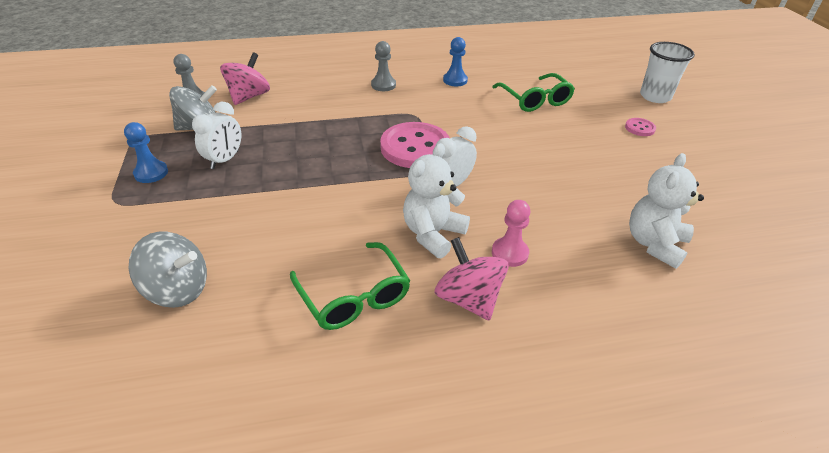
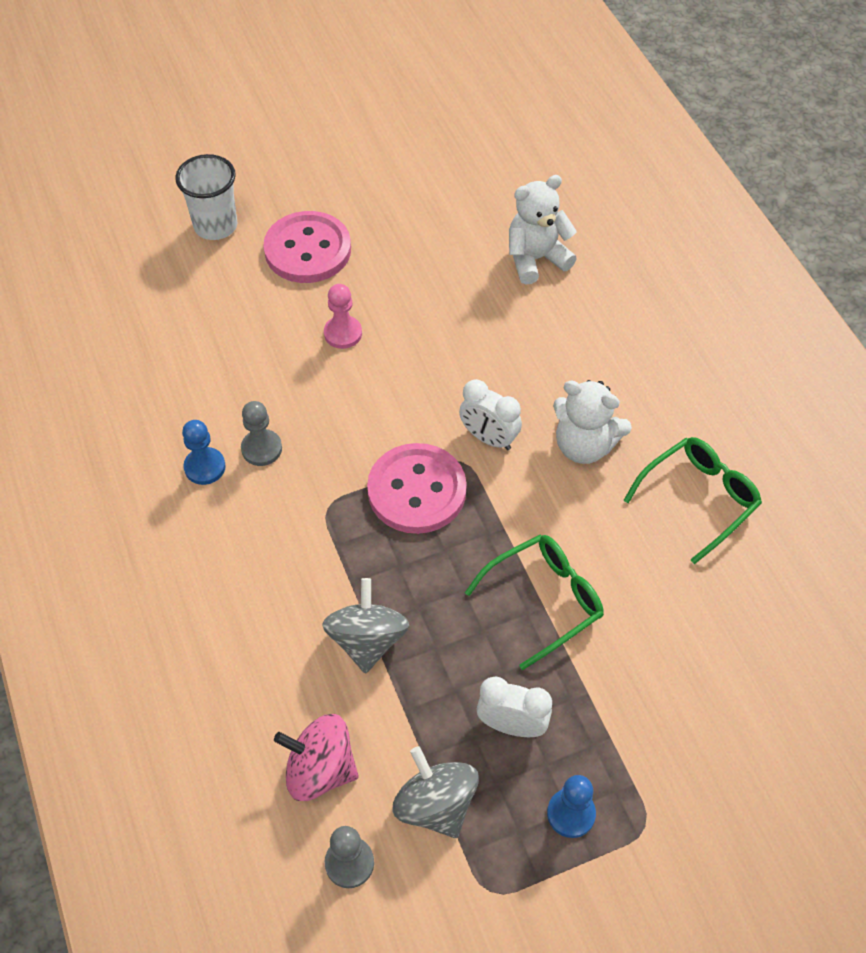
camera: 100 degrees left, 15 degrees up
grey spinning top [129,232,207,308] -> grey spinning top moved to [322,578,409,674]
grey pawn [371,41,396,91] -> grey pawn moved to [241,401,282,466]
pink spinning top [435,237,508,321] -> none
green glasses [492,73,575,112] -> green glasses moved to [465,535,604,670]
pink pawn [492,200,531,267] -> pink pawn moved to [324,284,362,349]
pink button [625,118,656,136] -> pink button [263,211,351,283], size x2.26
white teddy bear [629,153,704,269] -> white teddy bear turned 135 degrees clockwise [509,175,577,285]

